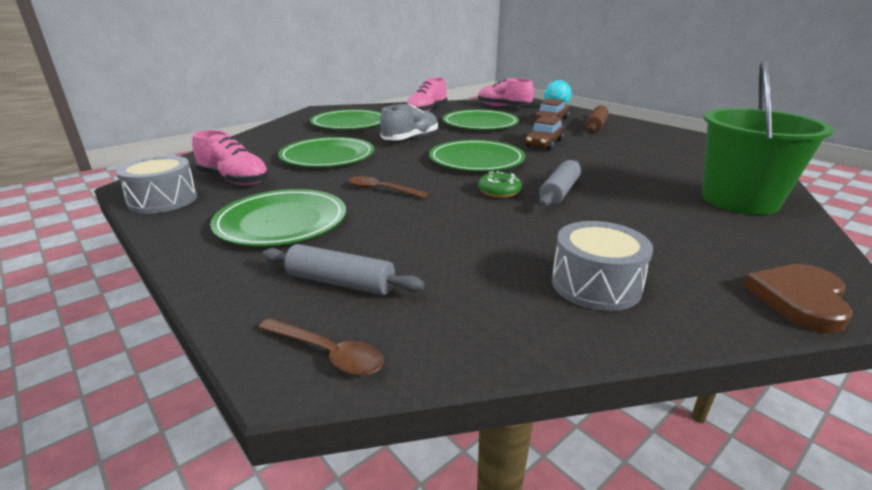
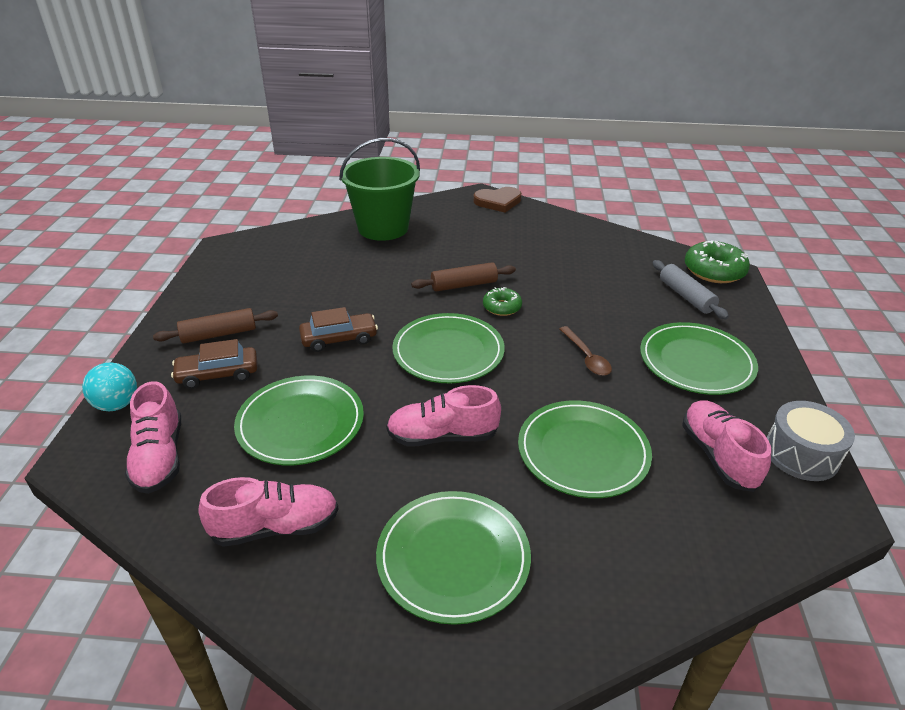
camera: 135 degrees left, 10 degrees up
brown spoon [258,318,384,376] -> green donut [685,240,750,283]
grey shoe [380,104,438,140] -> pink shoe [386,385,501,447]
grey rolling pin [539,160,581,207] -> brown rolling pin [411,262,516,291]
grey drum [552,221,653,311] -> none

